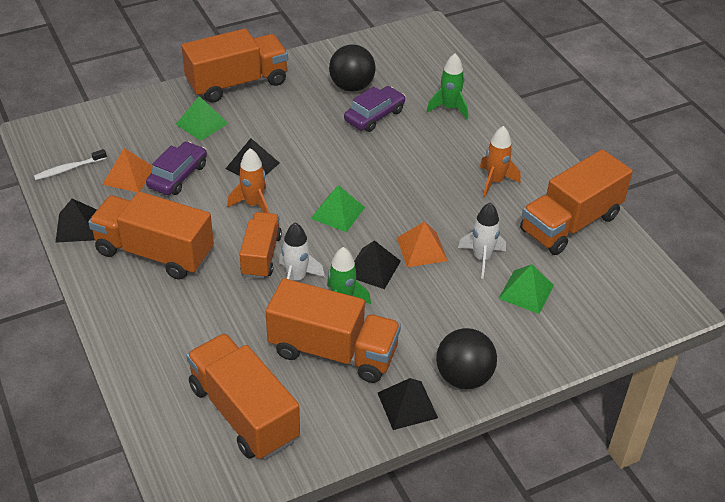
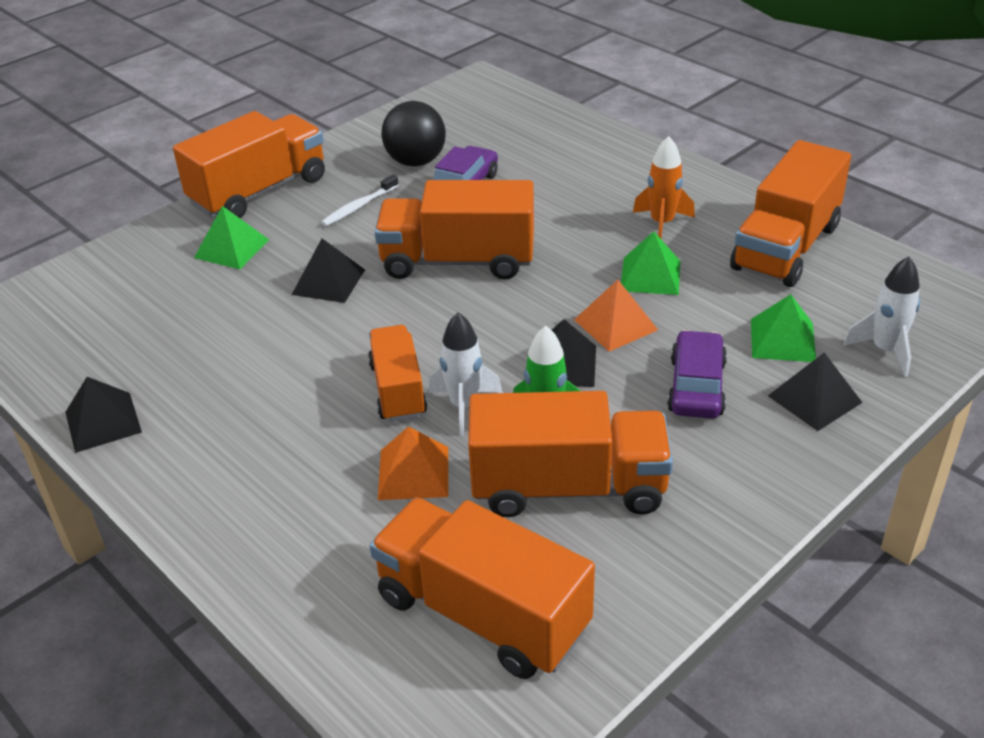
camera: 15 degrees left, 5 degrees down
white toothbrush [34,149,107,180] -> white toothbrush moved to [321,175,399,226]
orange truck [88,192,214,280] -> orange truck moved to [374,180,534,280]
orange pyramid [102,148,153,192] -> orange pyramid moved to [378,426,448,500]
purple car [146,141,207,195] -> purple car moved to [667,330,727,418]
orange rocket [227,148,269,213] -> none
green pyramid [311,185,365,232] -> green pyramid moved to [621,231,681,295]
black pyramid [378,378,438,430] -> black pyramid moved to [768,352,863,431]
green rocket [427,53,468,119] -> none
black ball [436,328,497,389] -> none
white rocket [458,202,506,279] -> white rocket moved to [843,257,920,377]

